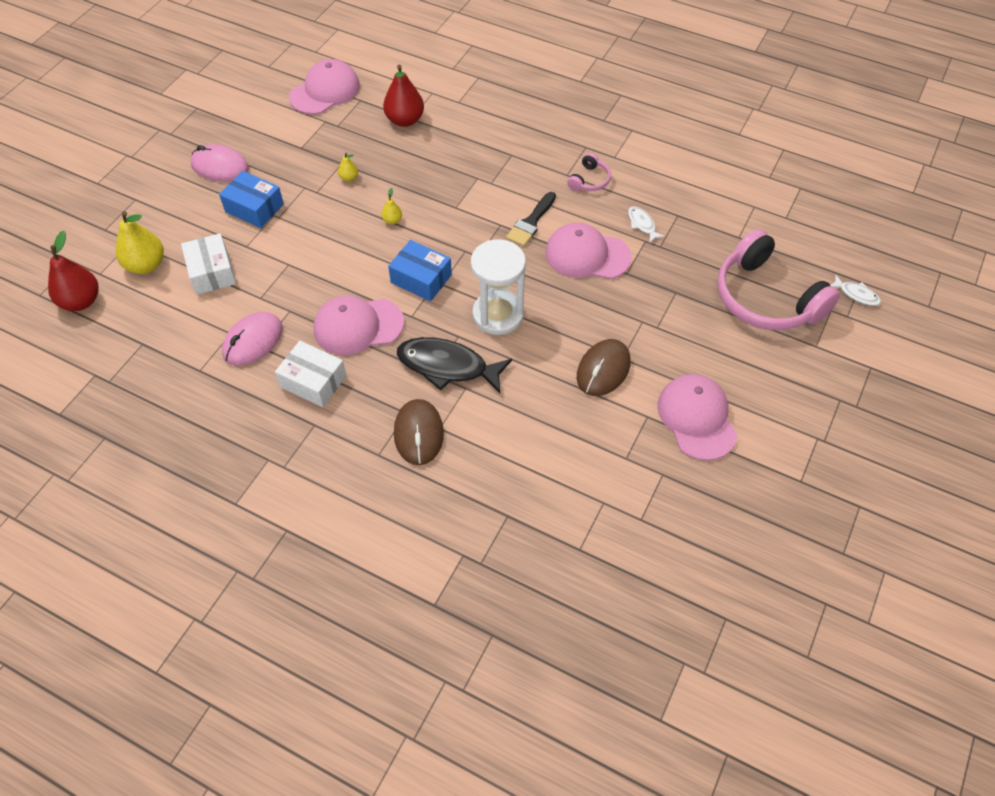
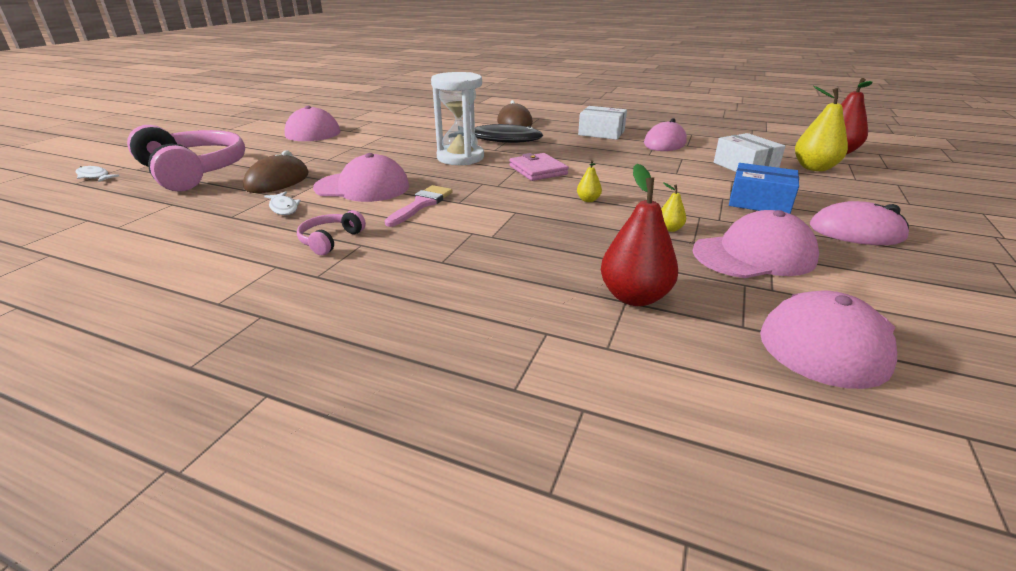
camera: 175 degrees right, 25 degrees down
pink cap [314,296,404,355] -> pink cap moved to [693,210,819,278]
blue box [388,240,452,301] -> pink wallet [509,153,569,181]
black brush [506,192,556,246] -> pink brush [385,185,453,227]
brown mouse [577,339,631,396] -> brown mouse moved to [243,150,309,193]

